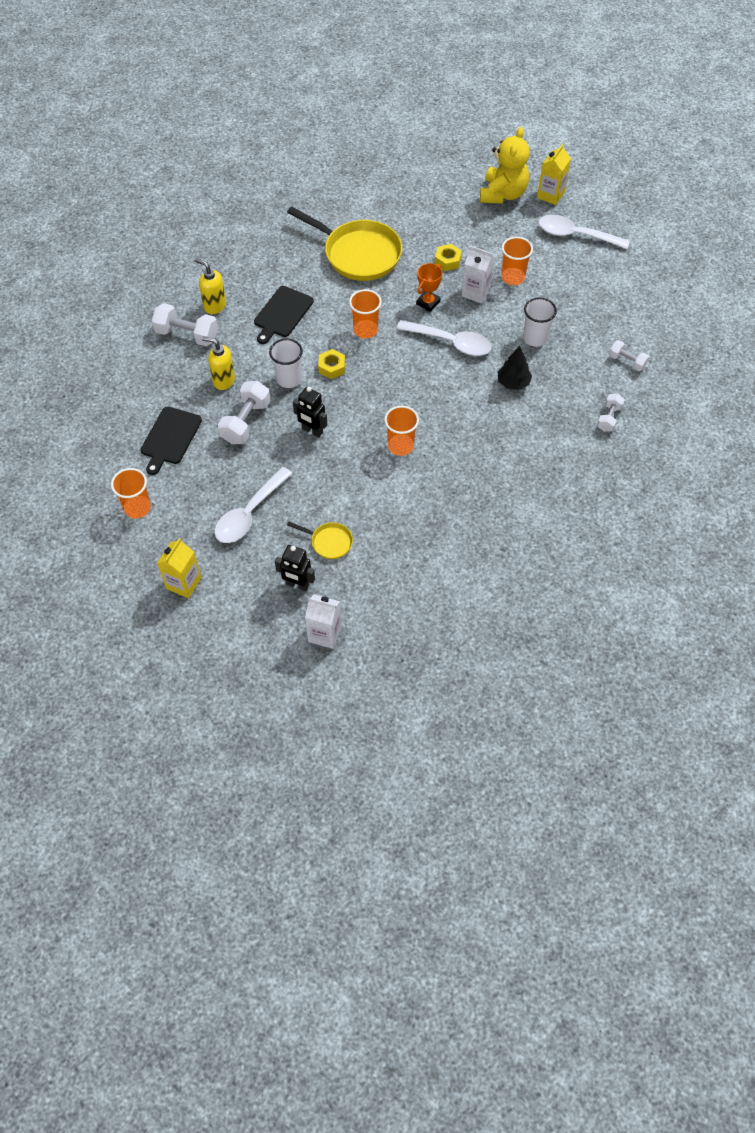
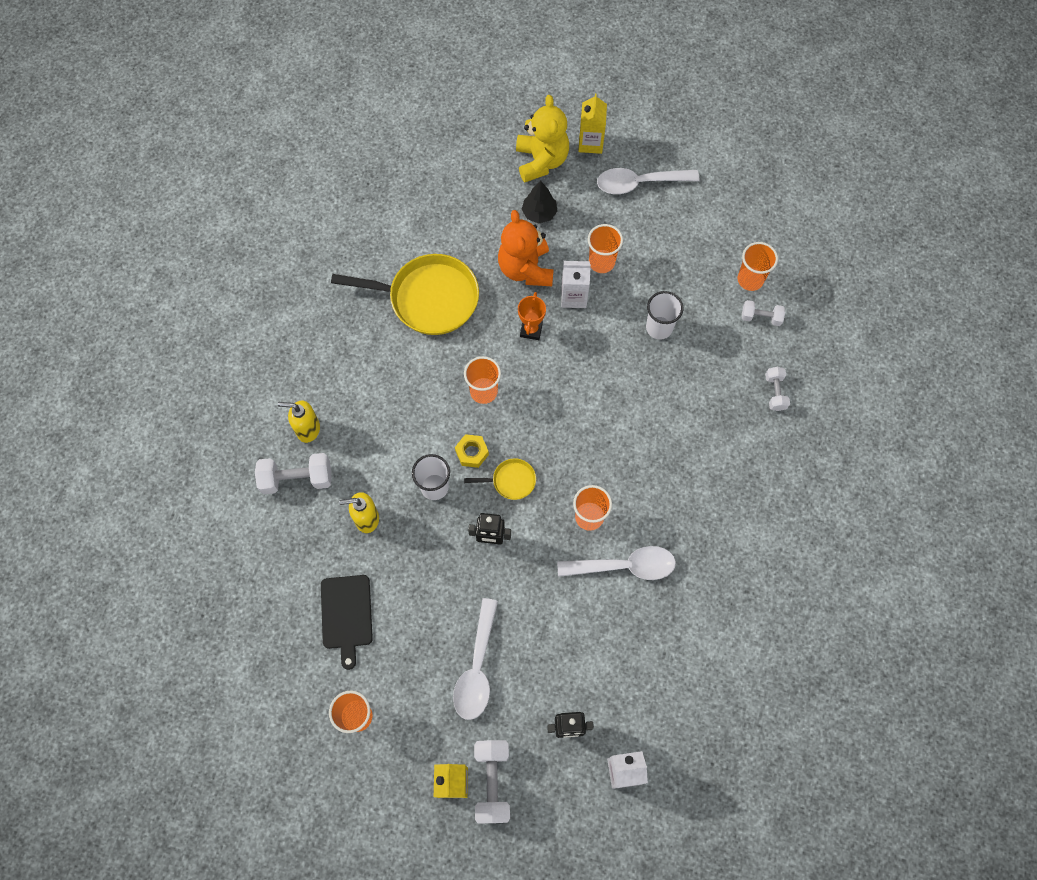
camera: 25 degrees left, 10 degrees up
white dumbbell [218,381,271,444] -> white dumbbell moved to [474,740,510,824]
black cutting board [254,286,314,344] -> none
yellow pan [287,522,353,559] -> yellow pan moved to [464,458,536,500]
white spoon [396,320,492,356] -> white spoon moved to [557,546,676,580]
yellow nut [435,244,462,271] -> orange teddy bear [498,210,554,286]
black tree [498,346,532,390] -> black tree moved to [522,181,558,224]
none -> orange cup [738,242,778,291]

